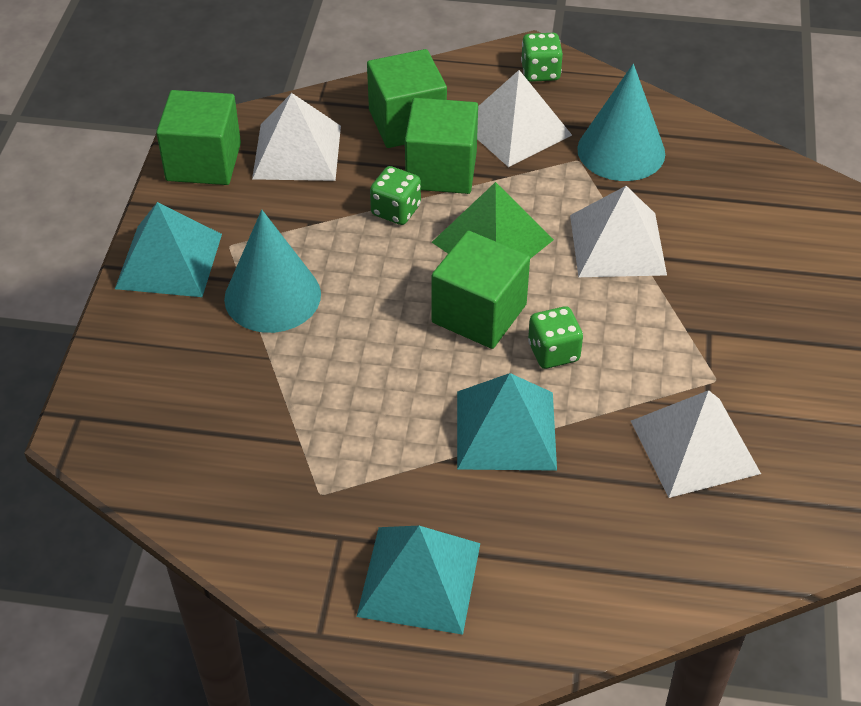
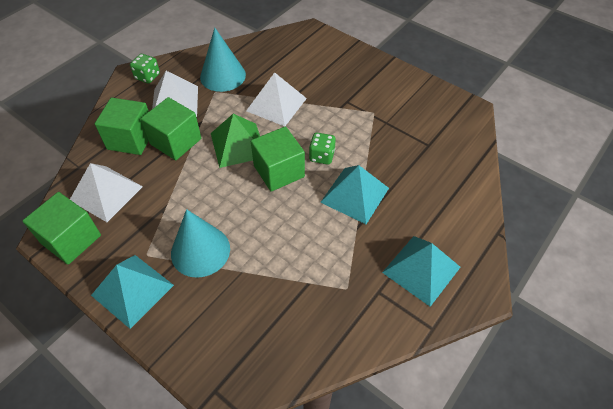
camera: 60 degrees left, 5 degrees up
green dice [370,166,421,225] -> none
white pyramid [631,390,761,498] -> none

